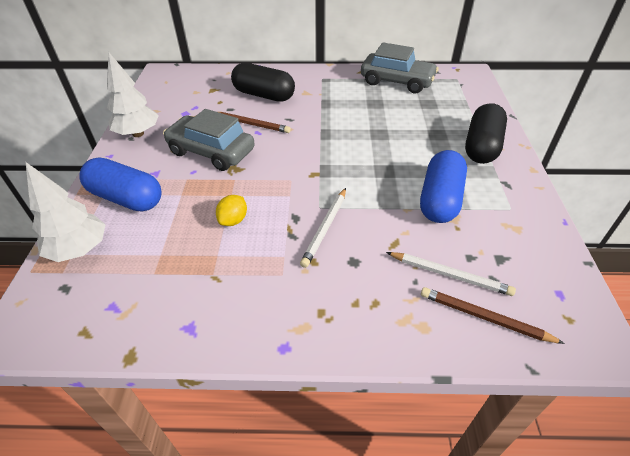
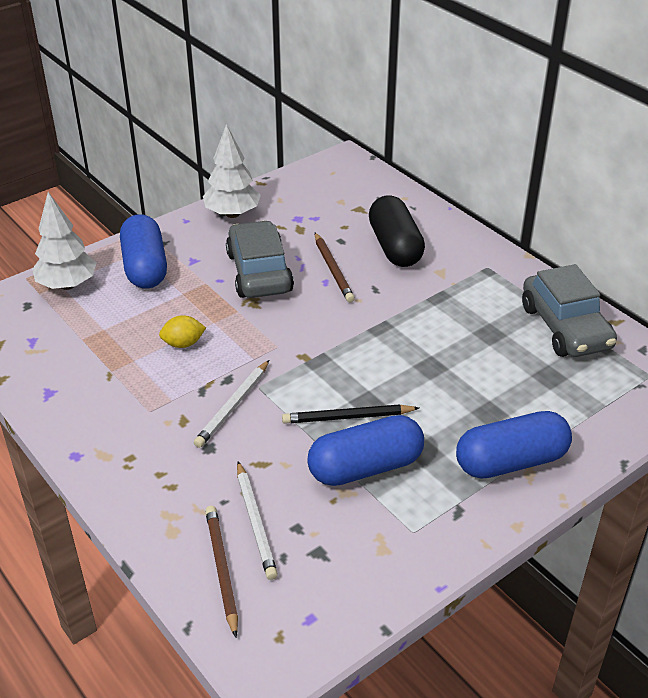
camera: 50 degrees right, 5 degrees down
white pencil [300,188,346,268] -> white pencil turned 45 degrees counterclockwise [194,360,269,448]
black capsule [465,103,507,164] -> blue capsule [456,411,572,478]
none -> black pencil [282,404,419,424]

